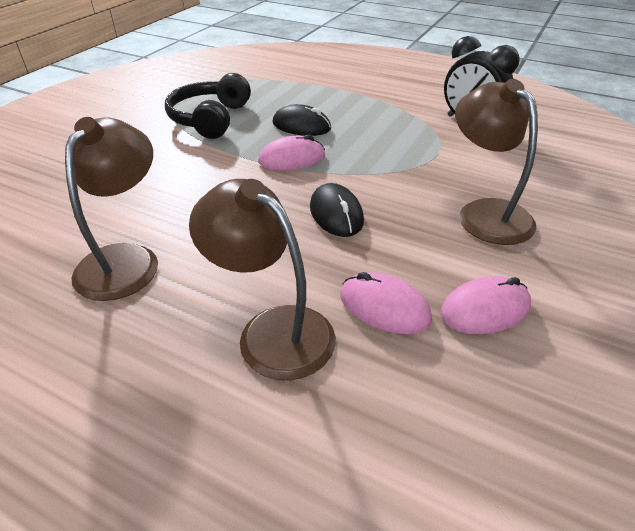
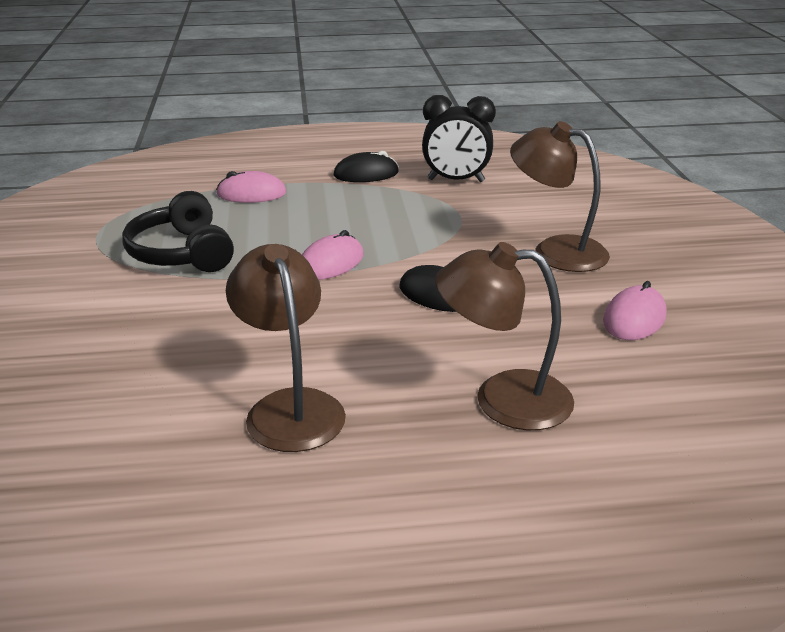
camera: 35 degrees left, 10 degrees down
black mouse [272,104,331,136] -> black mouse moved to [334,151,399,182]
pink mouse [340,272,432,334] -> pink mouse moved to [216,171,287,203]

